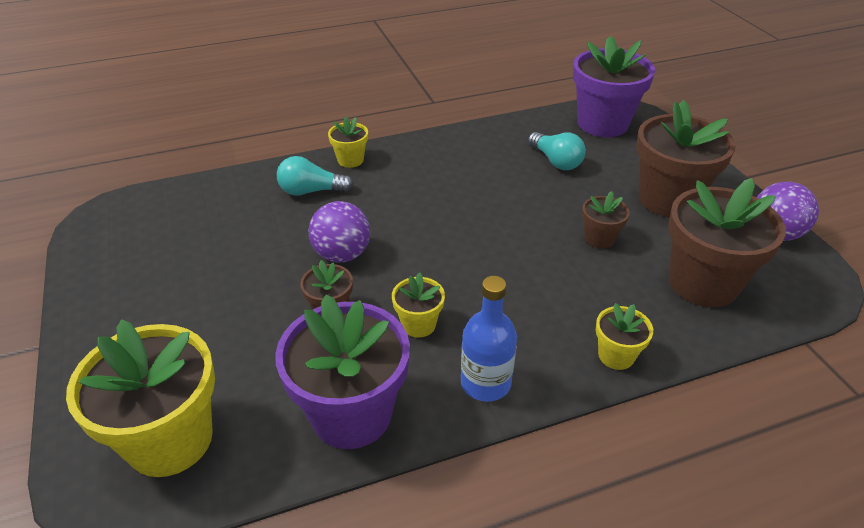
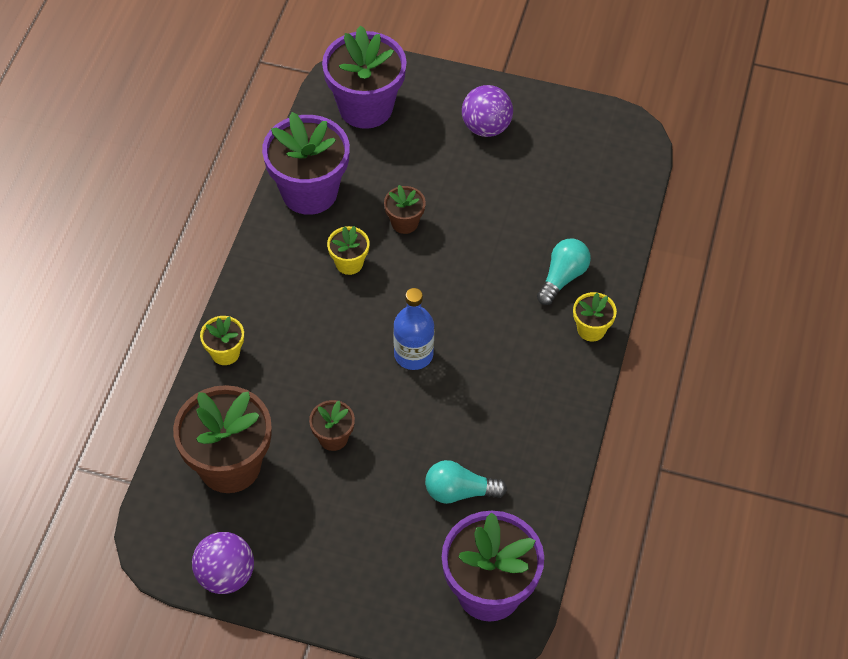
camera: 125 degrees right, 15 degrees up
yellow flower pot [66,319,215,477] -> purple flower pot [322,25,407,129]
purple ball [309,201,370,263] -> purple ball moved to [462,85,513,137]
blue bottle [461,276,517,402] -> blue bottle moved to [393,288,434,370]
brown flower pot [636,100,736,217] -> none

